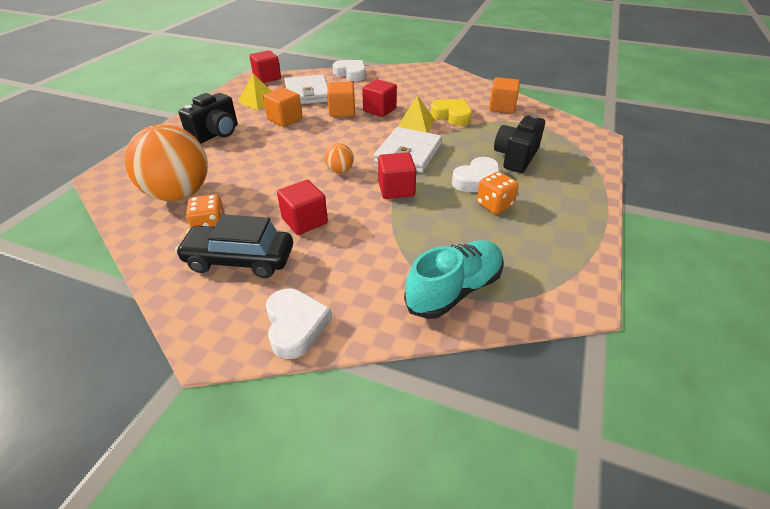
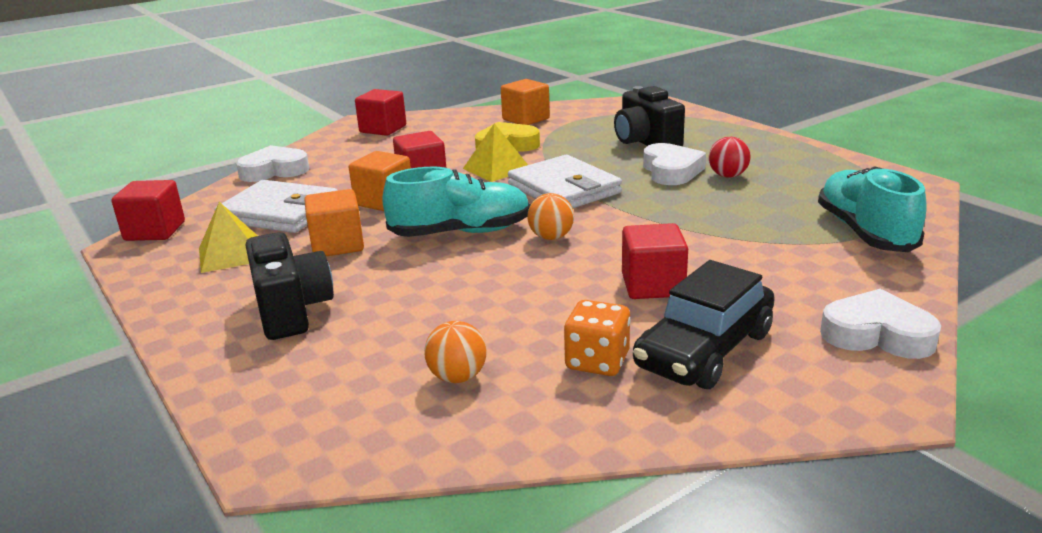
camera: 55 degrees left, 15 degrees down
orange ball [125,124,208,201] -> orange ball [424,321,487,383], size x0.43
red cube [378,152,416,199] -> red cube moved to [355,89,406,136]
orange dice [477,172,519,214] -> red ball [709,137,751,178]
none -> turquoise shoe [382,167,530,237]

